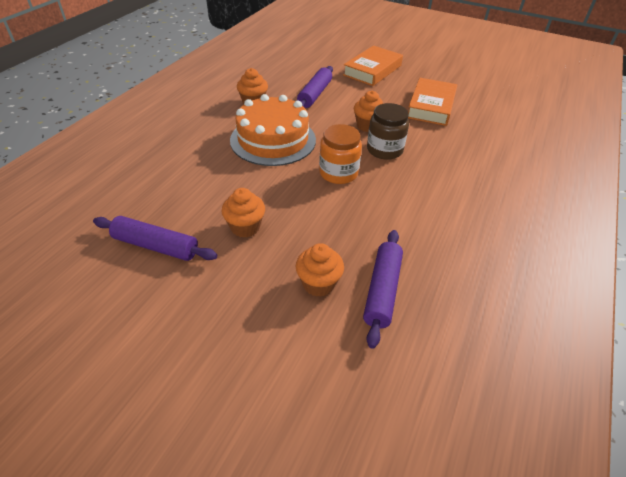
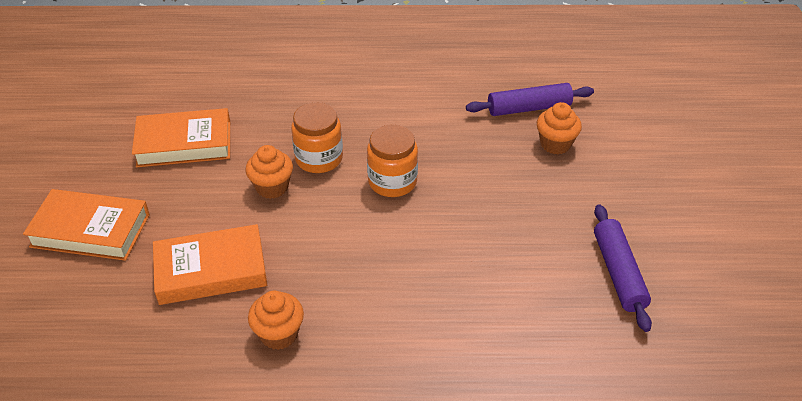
camera: 115 degrees left, 0 degrees up
orange cupcake [221,188,265,238] -> none
orange cake [230,94,316,166] -> none
purple rolling pin [297,66,333,108] -> orange book [153,224,267,305]
brown jar [367,103,409,160] -> orange jar [291,102,343,173]

